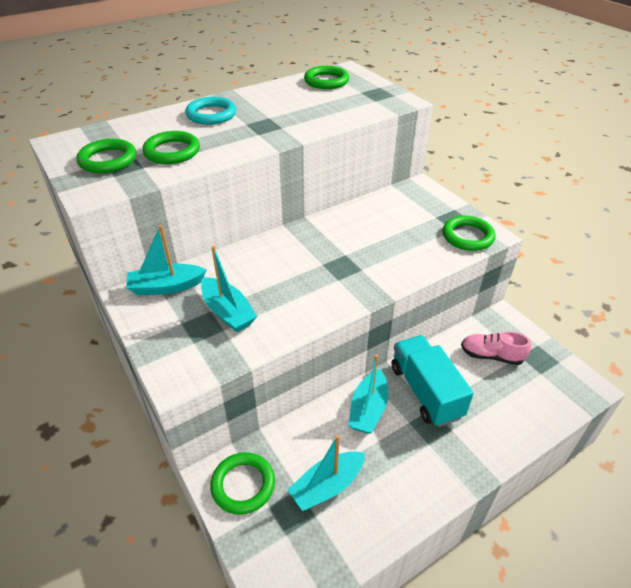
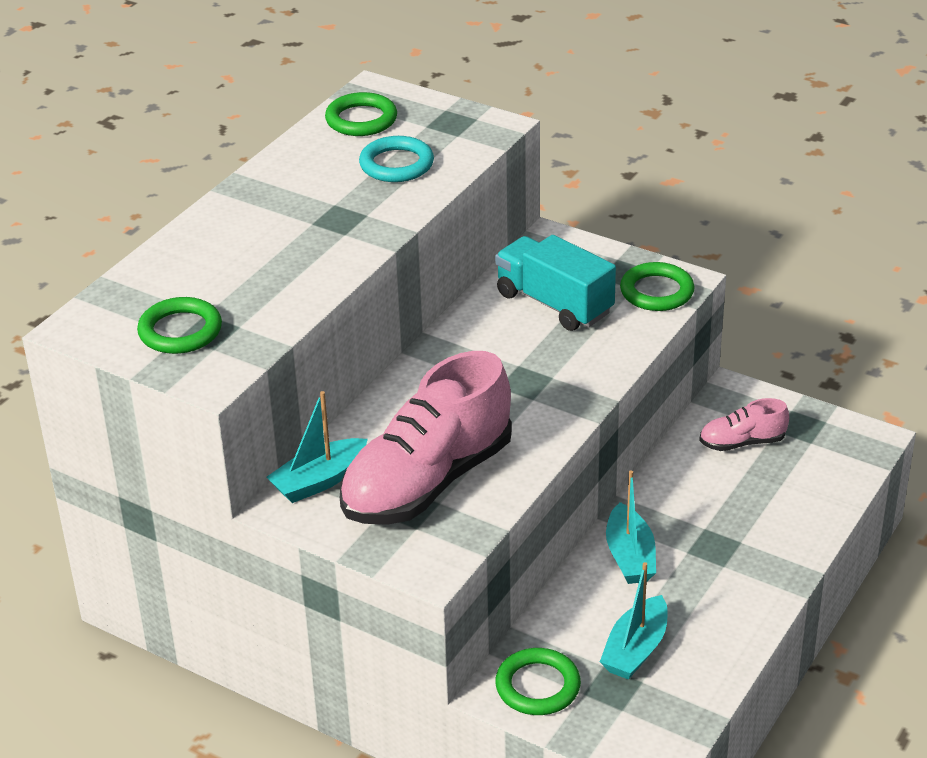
camera: 25 degrees left, 5 degrees down
green ring [143,131,200,164] -> none
turquoise ring [185,97,236,125] -> turquoise ring moved to [359,136,434,182]
turquoise boat [201,246,257,332] -> pink shoe [340,351,512,525]
turquoise truck [391,335,474,427] -> turquoise truck moved to [495,235,616,331]

